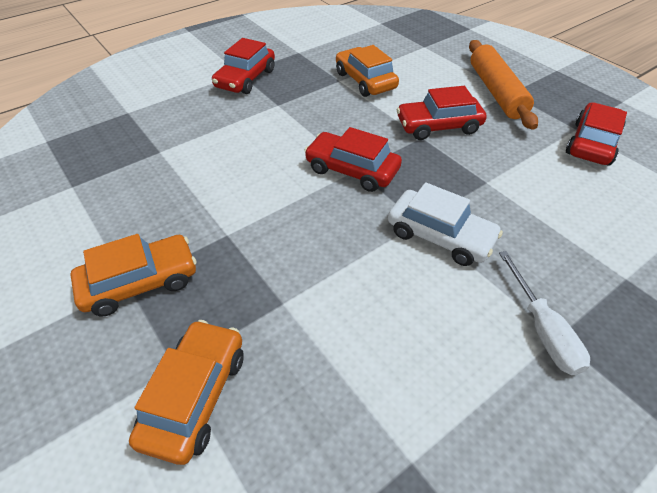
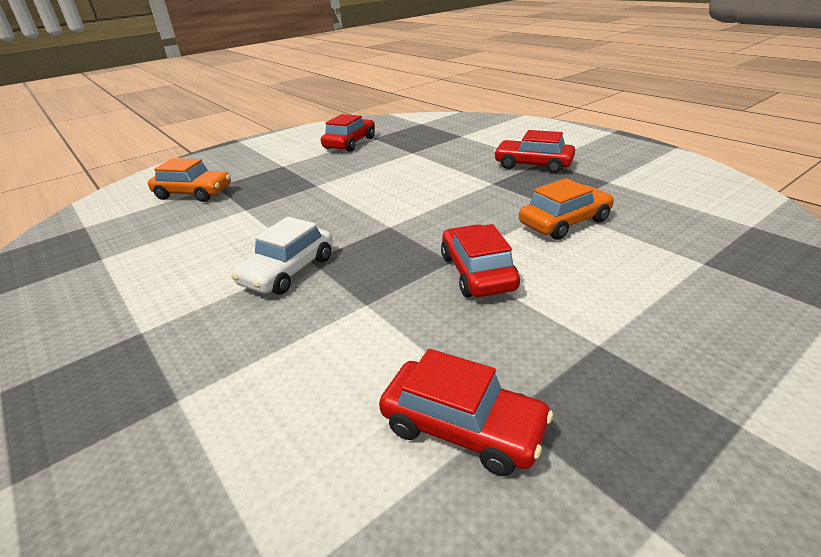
camera: 90 degrees right, 15 degrees down
orange car [70,234,197,316] -> none
red car [304,127,402,192] -> red car moved to [321,114,375,152]
orange rolling pin [469,40,538,130] -> none
white screwdriver [499,251,590,375] -> none

